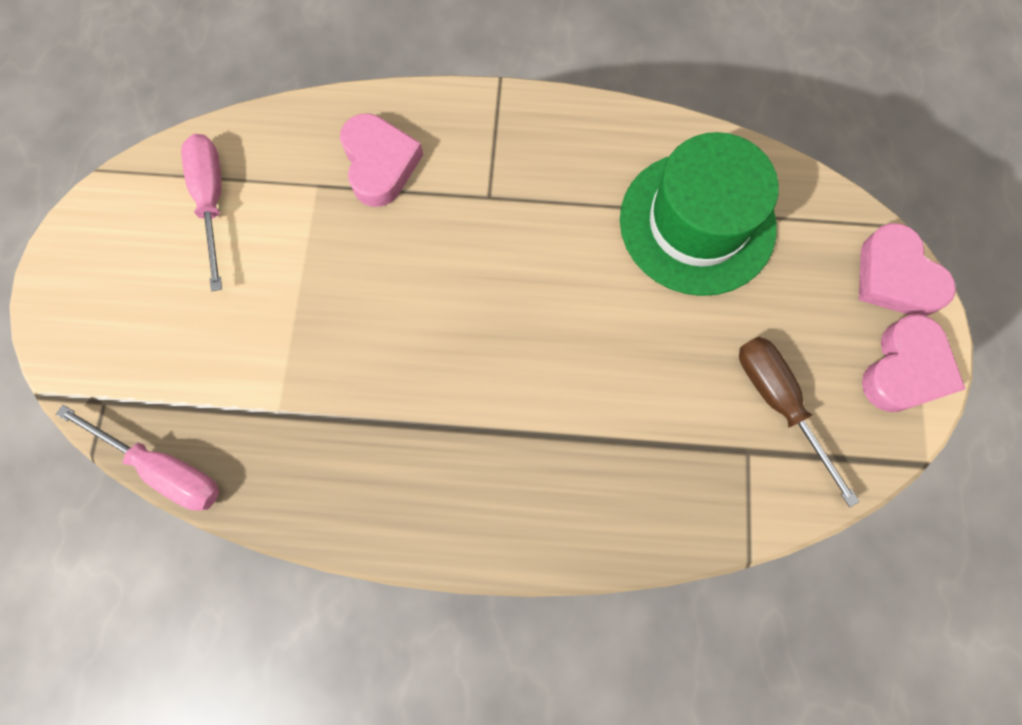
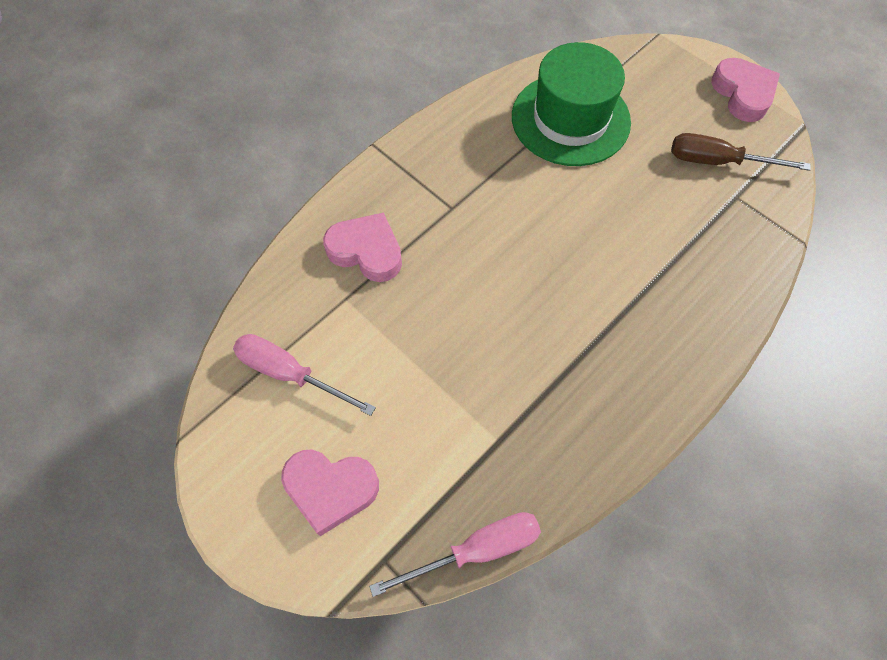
camera: 50 degrees left, 10 degrees down
pink heart [859,223,956,316] -> pink heart moved to [281,450,379,536]

